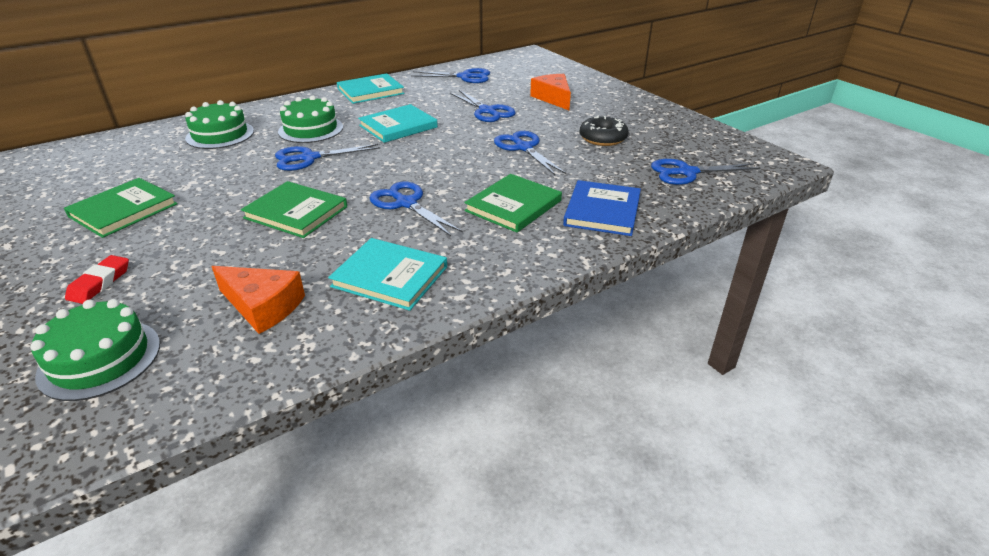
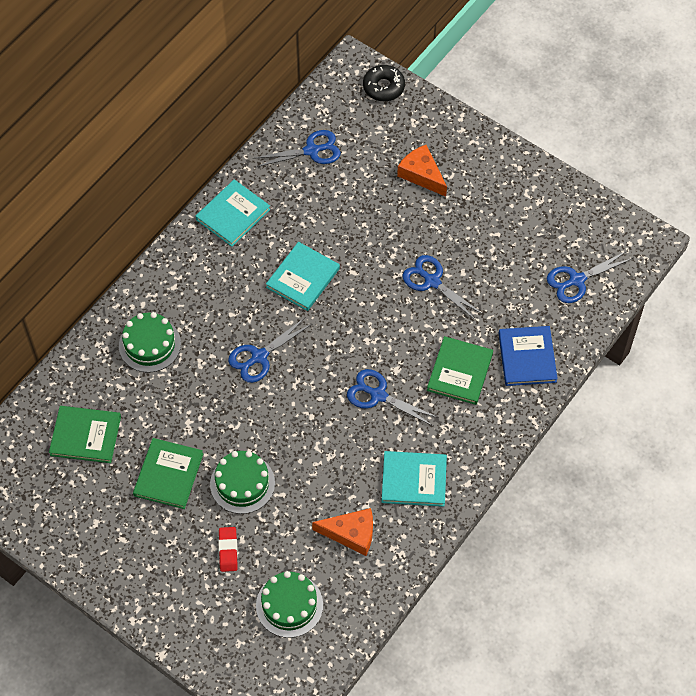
camera: 20 degrees left, 25 degrees up
green book [241,181,347,238] -> green book moved to [49,406,121,463]
green cake [278,95,343,143] -> green cake moved to [210,451,275,514]
blue scissors [450,90,516,122] -> none
black donut [579,116,629,146] -> black donut moved to [363,65,405,101]

